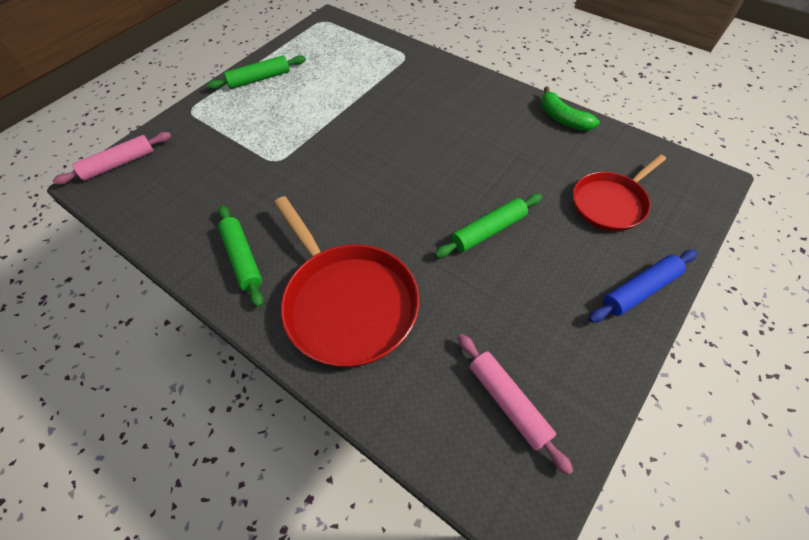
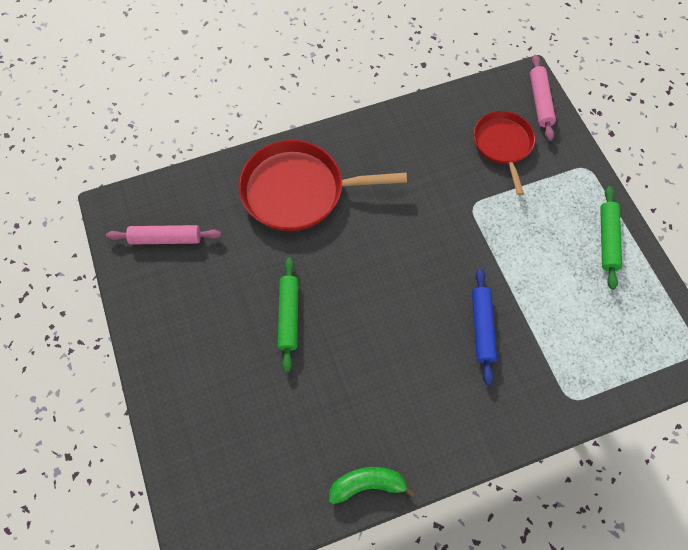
camera: 120 degrees right, 10 degrees up
green rolling pin [218,205,263,308] -> none
red pan [573,154,666,231] -> red pan moved to [473,111,535,195]
blue rolling pin [588,250,697,323] -> blue rolling pin moved to [472,268,497,385]

